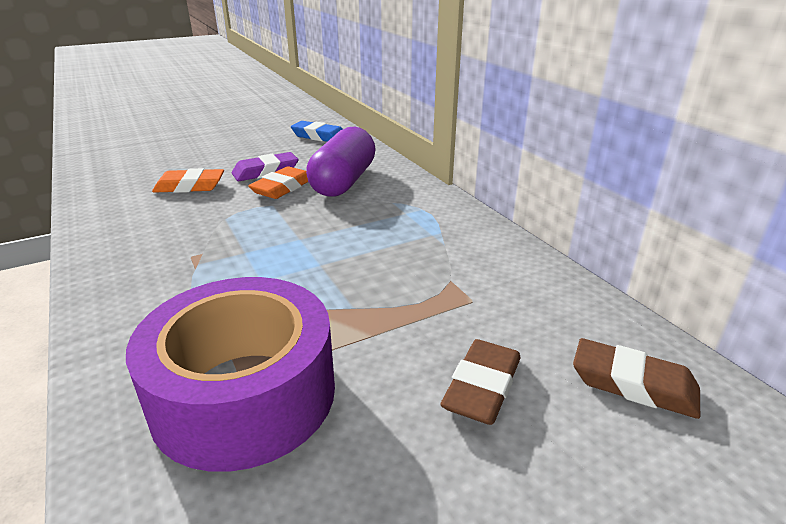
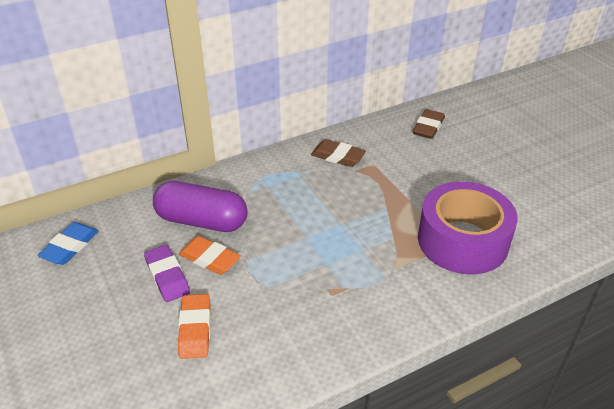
camera: 90 degrees left, 10 degrees up
brown eraser [441,339,520,425] -> brown eraser moved to [311,139,366,167]

